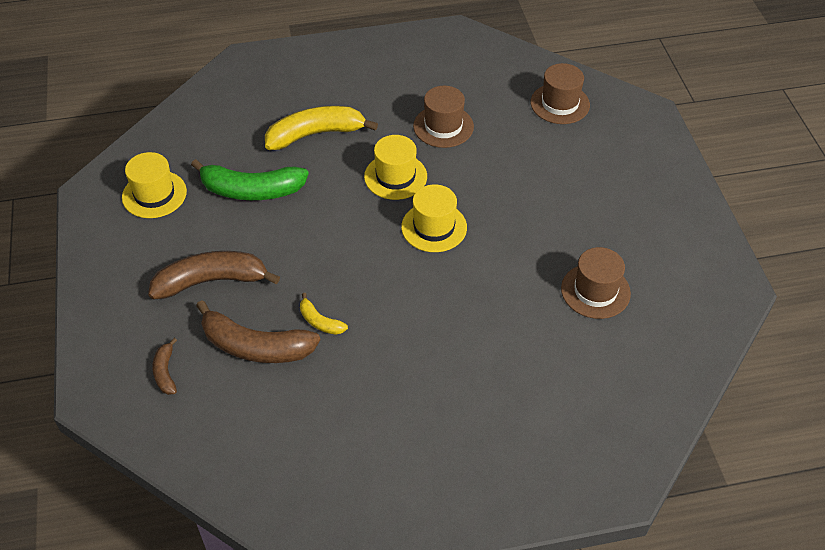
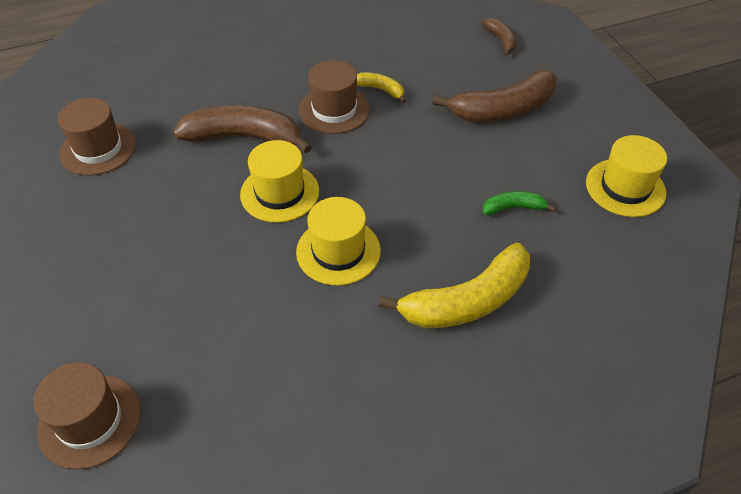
camera: 170 degrees right, 0 degrees up
green banana [191,159,309,200] -> green banana [483,191,556,215], size x0.49
brown banana [196,300,320,363] -> brown banana moved to [173,105,312,153]
brown hat [413,86,474,148] -> brown hat moved to [299,60,370,134]

